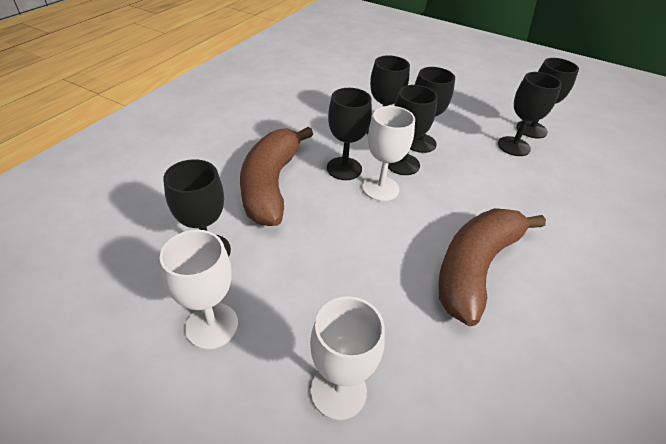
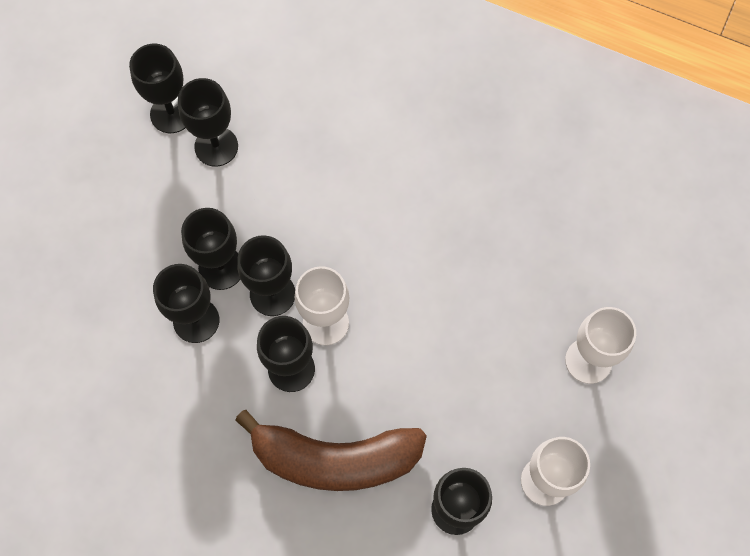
camera: 90 degrees left, 25 degrees up
brown banana [438,208,546,326] -> none

